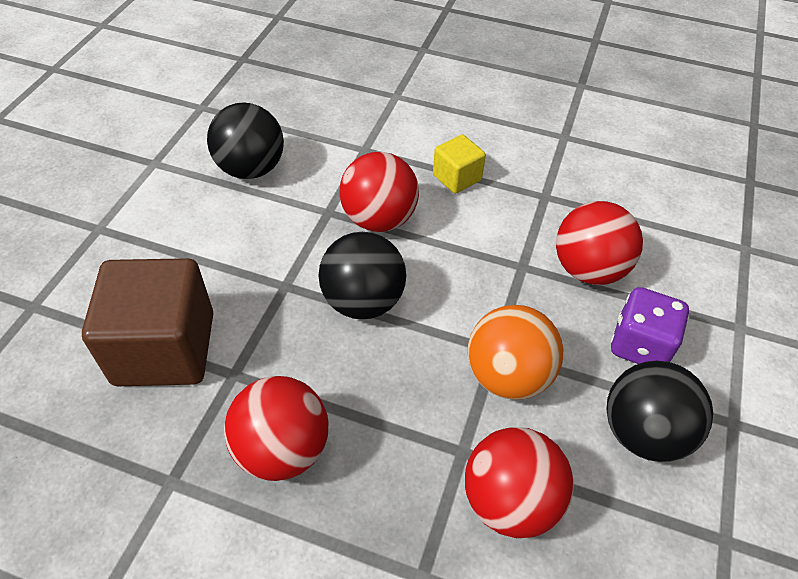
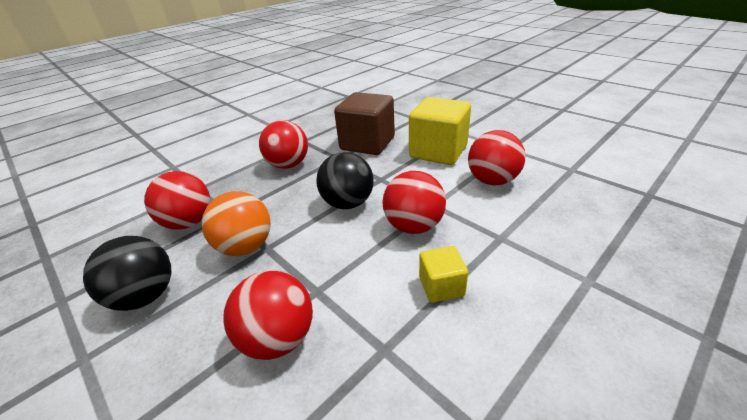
camera: 120 degrees right, 15 degrees down
black ball [207,102,284,179] -> red ball [468,130,526,185]
purple dice [611,287,689,364] -> none
none -> yellow cube [409,97,471,165]

